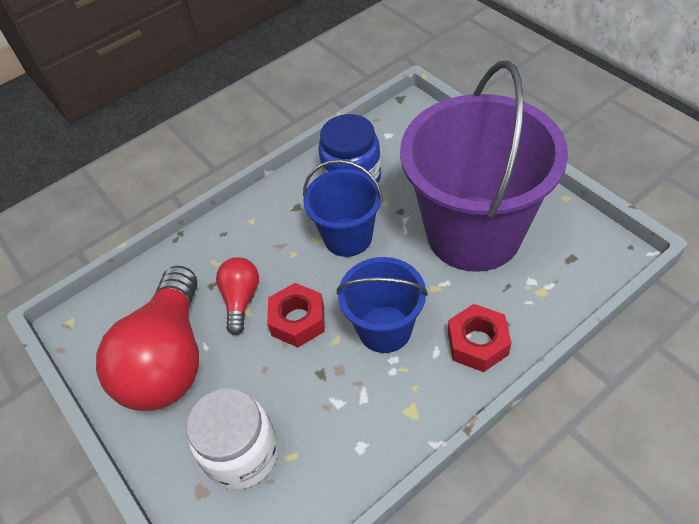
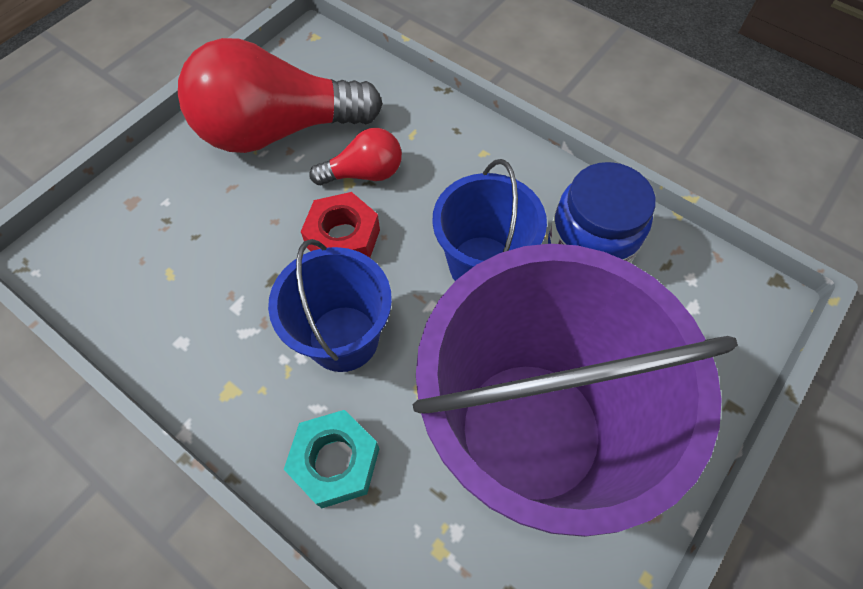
camera: 70 degrees right, 10 degrees up
white jar [186,388,278,490] -> none
red nut [448,304,511,372] -> turquoise nut [284,410,379,508]

